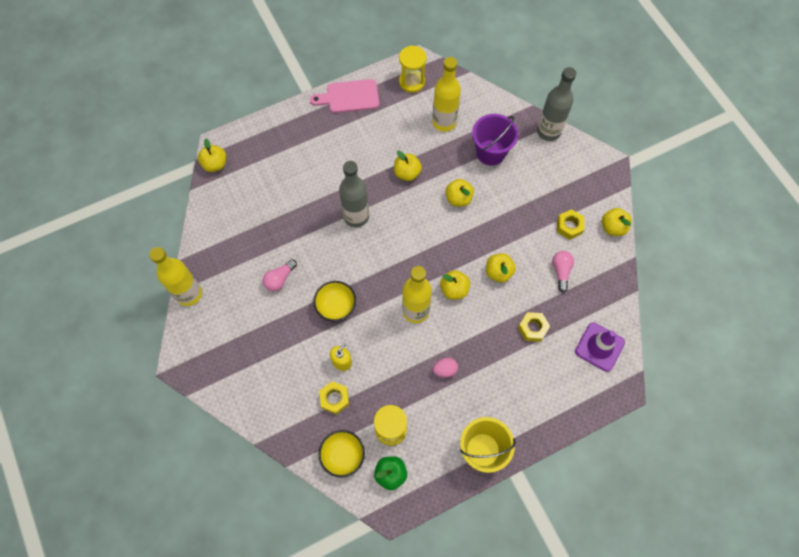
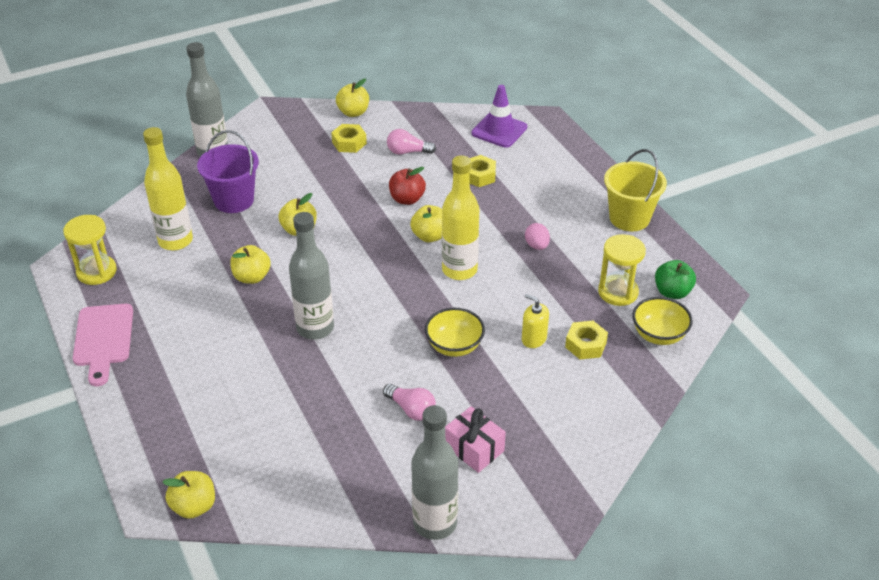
camera: 90 degrees left, 25 degrees down
yellow bottle [149,247,202,306] -> grey bottle [411,405,458,540]
yellow apple [486,253,516,282] -> red apple [389,167,426,205]
none -> pink gift [445,406,506,473]

